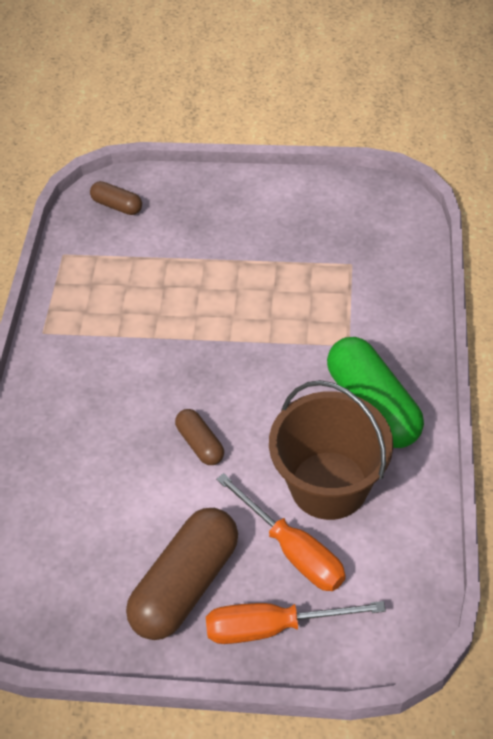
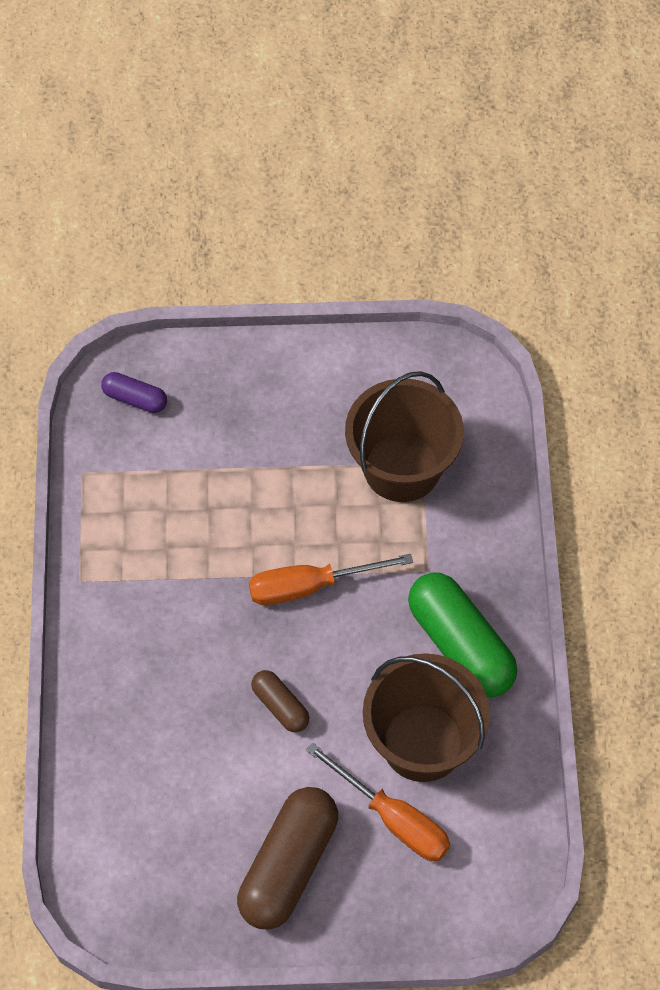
camera: 10 degrees left, 10 degrees up
brown capsule [90,181,142,215] -> purple capsule [101,372,167,413]
orange screwdriver [206,601,386,644] -> orange screwdriver moved to [249,554,413,605]
none -> brown bucket [345,371,464,502]

